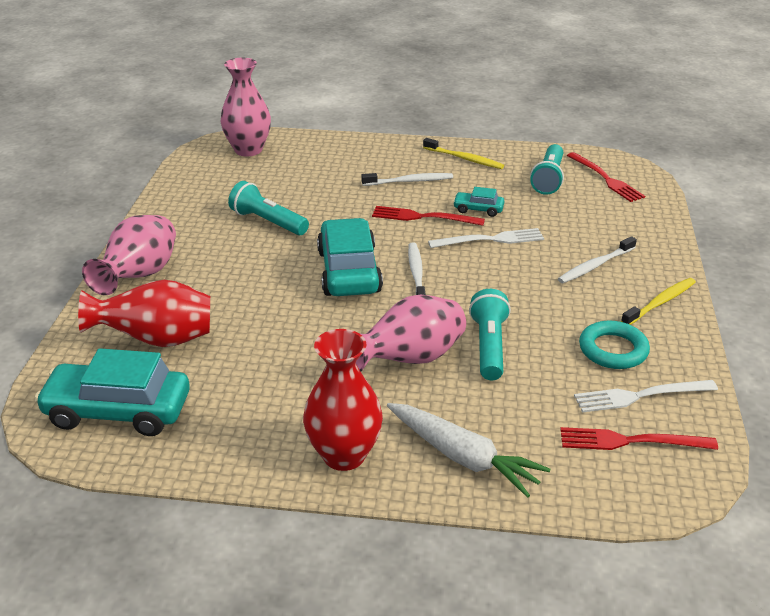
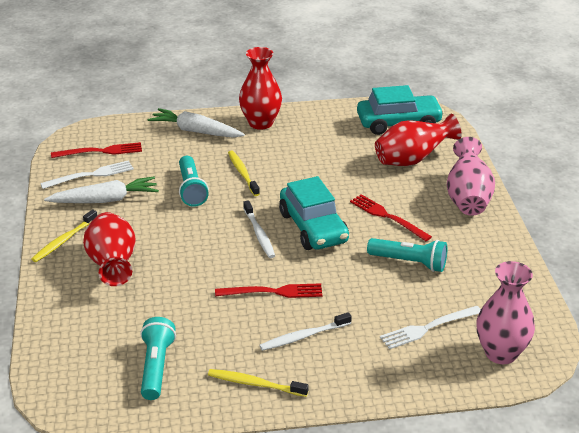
camera: 165 degrees right, 0 degrees up
pink vase [356,295,466,372] -> yellow toothbrush [228,150,260,196]
white fork [428,228,544,248] -> white fork moved to [380,306,481,349]
turquoise car [453,187,504,217] -> none
white toothbrush [558,236,637,283] -> red vase [83,212,136,286]
red fork [567,152,645,202] -> red fork moved to [350,194,432,241]
turquoise ring [579,321,650,369] -> white carrot [44,177,159,203]

